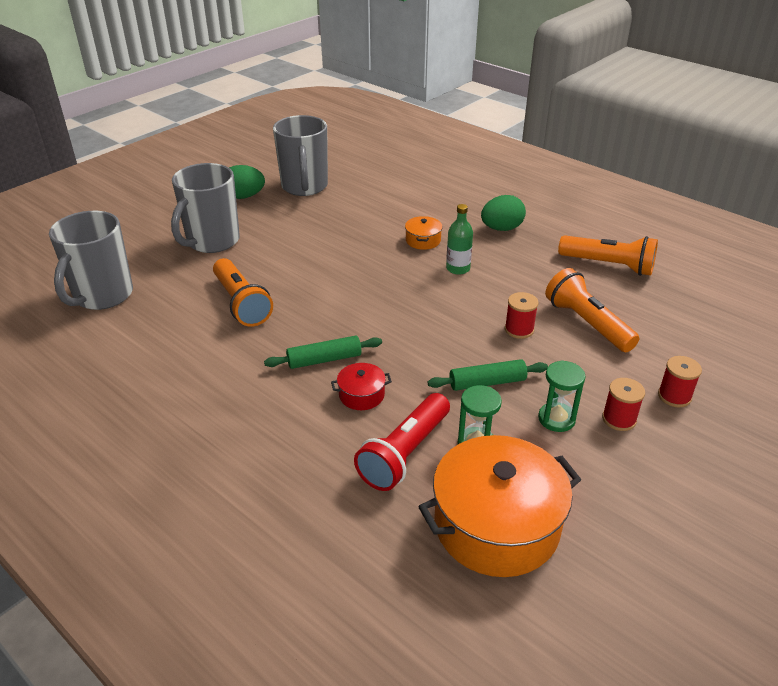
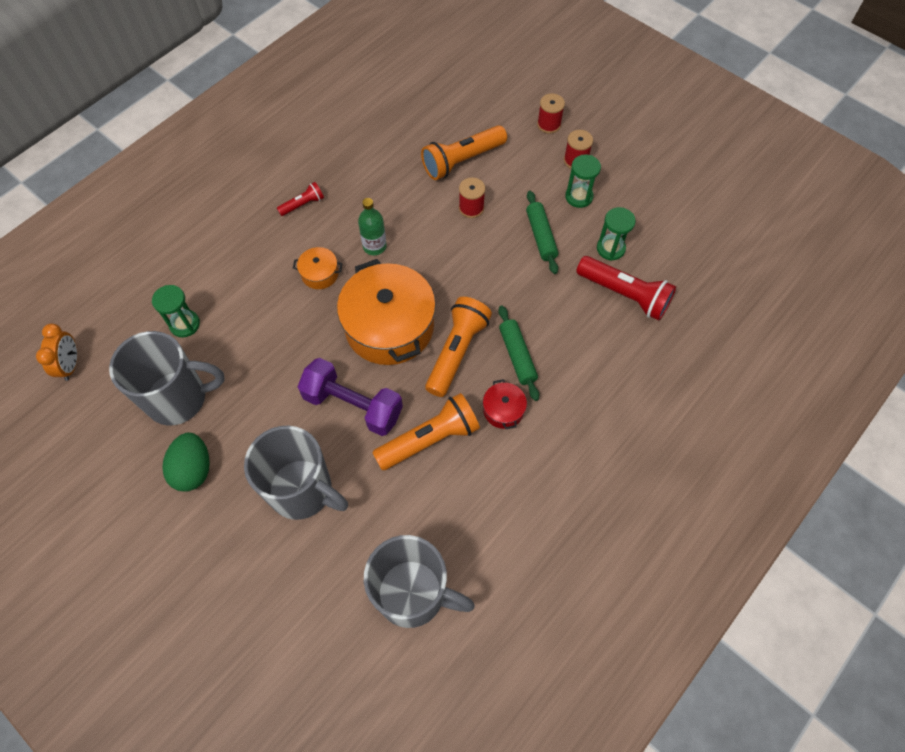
camera: 90 degrees left, 25 degrees up
red pot [331,363,392,410] -> red pot moved to [483,379,527,429]
orange pot [418,435,581,577] -> orange pot moved to [337,259,436,365]
green egg [481,195,526,231] -> red flashlight [277,182,324,216]
orange flashlight [558,235,658,276] -> orange flashlight moved to [425,297,492,397]
none -> orange clock [36,324,77,381]
none -> green hourglass [152,285,200,337]
none -> purple dumbbell [297,358,403,436]

